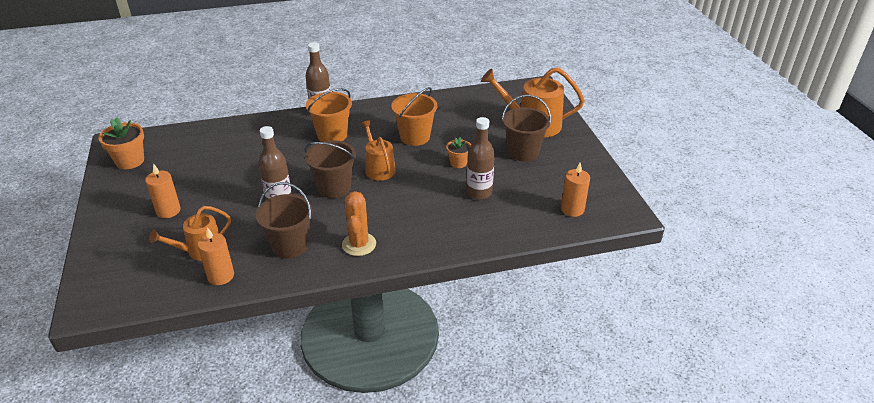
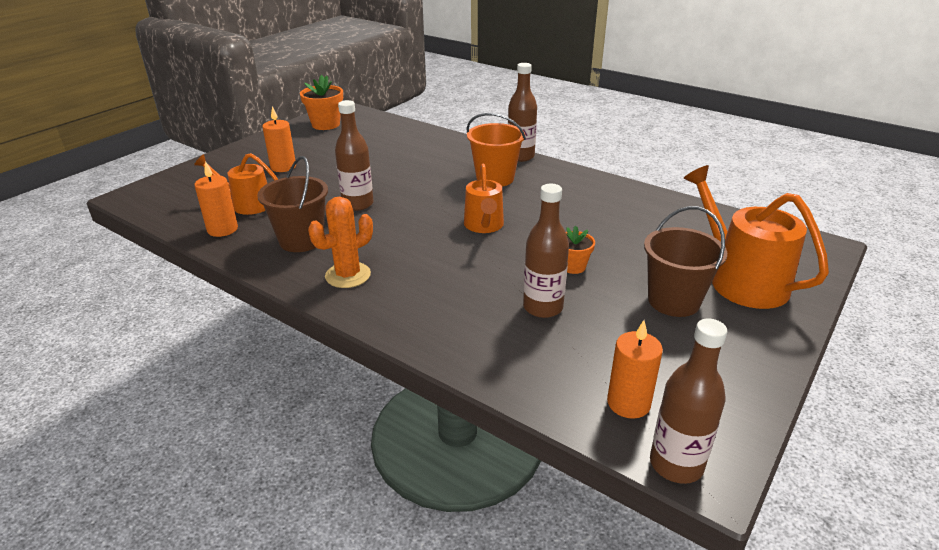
camera: 50 degrees right, 5 degrees down
brown bucket [305,140,356,198] -> none
orange watering can [361,120,396,181] -> orange watering can turned 150 degrees clockwise [464,164,504,233]
orange bucket [391,87,437,146] -> none
none -> brown bottle [650,319,727,484]

